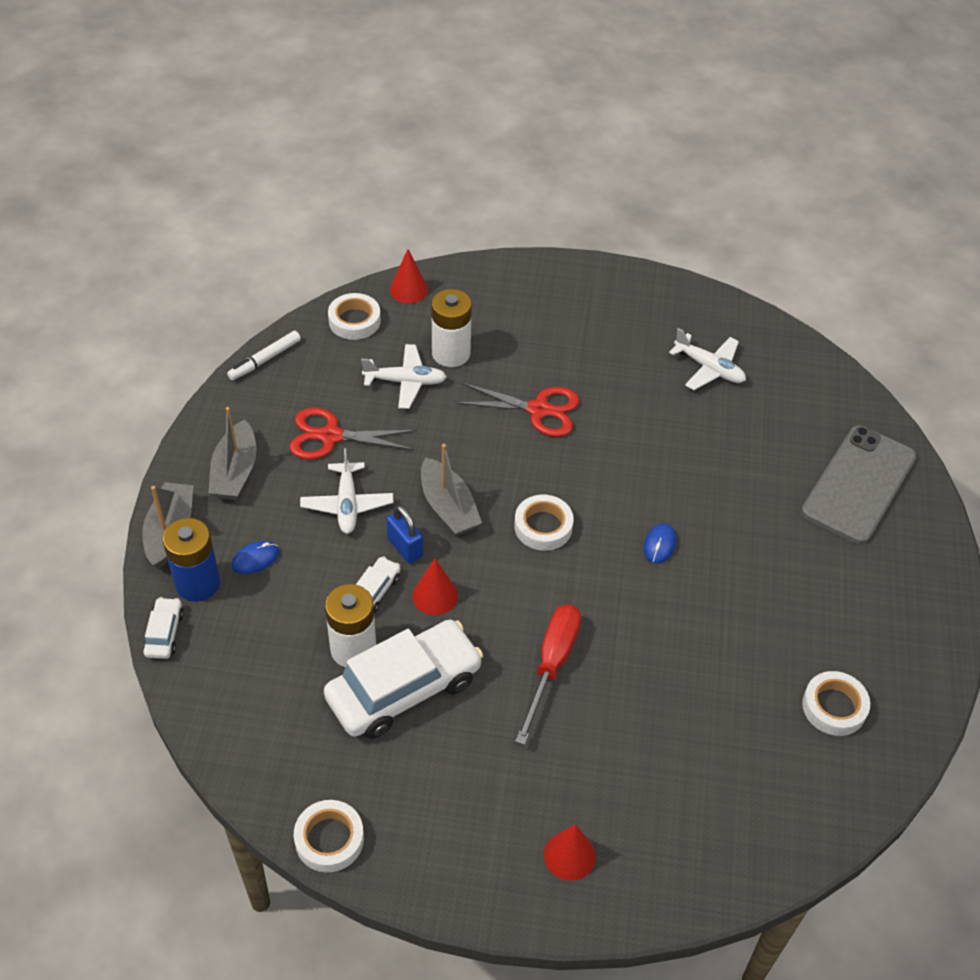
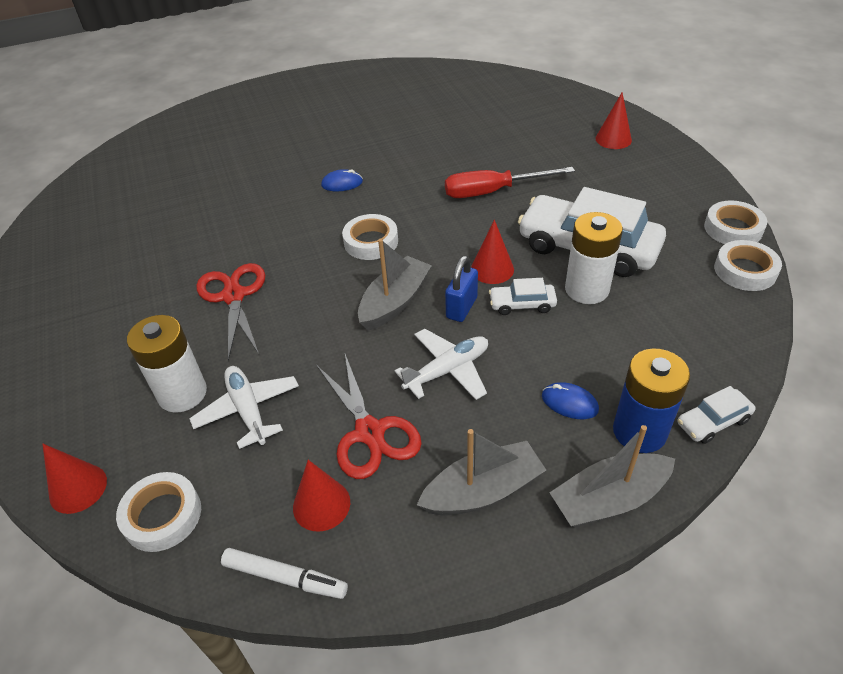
camera: 115 degrees left, 5 degrees down
white plane [669,328,746,390] -> none
grey phone [801,426,917,544] -> none
white tape [802,671,870,736] -> white tape moved to [714,240,782,291]
none -> red cone [293,460,350,532]

